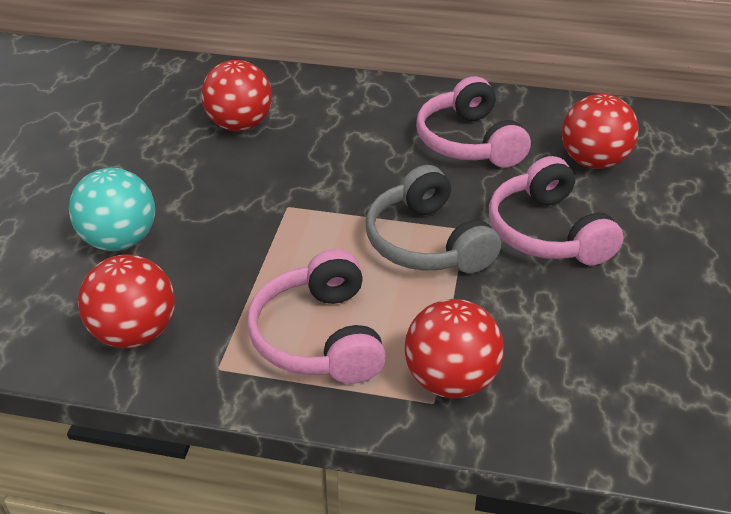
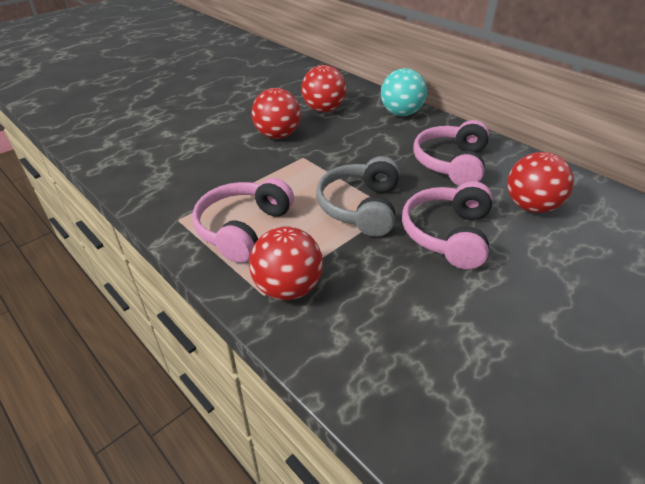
camera: 35 degrees right, 0 degrees up
turquoise ball [69,168,155,251] -> turquoise ball moved to [381,68,427,116]
red ball [78,254,175,348] -> red ball moved to [251,88,301,139]

